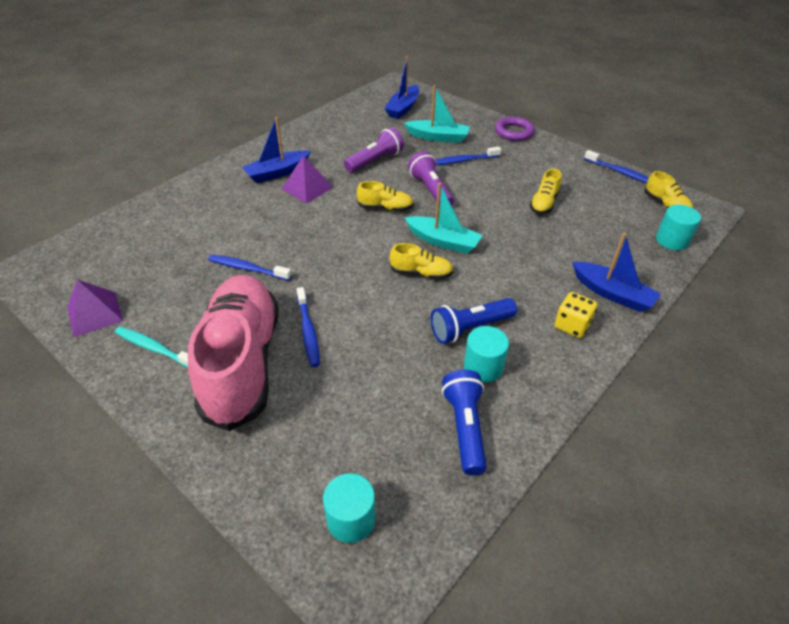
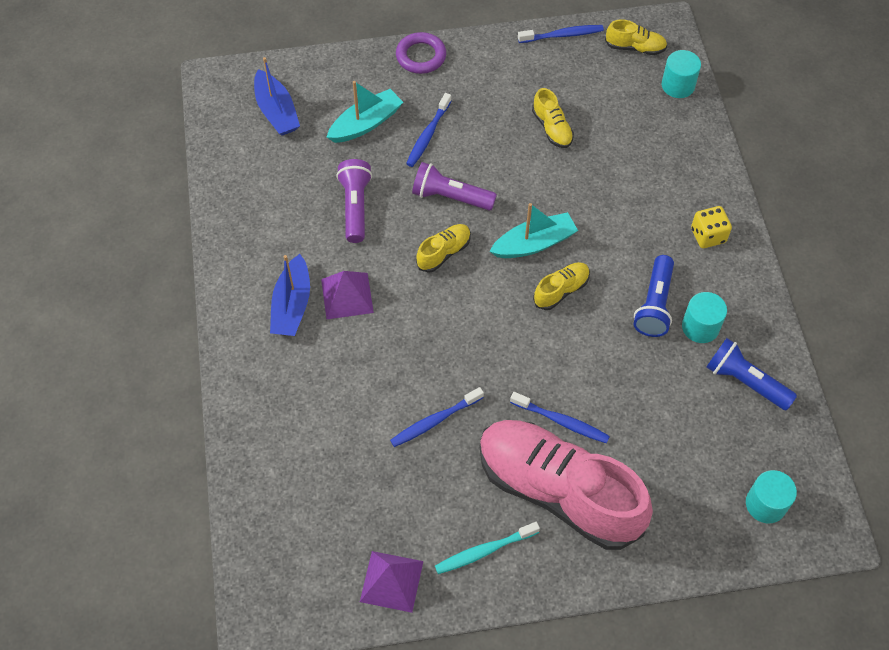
camera: 50 degrees left, 15 degrees up
blue boat [572,233,661,312] -> none

